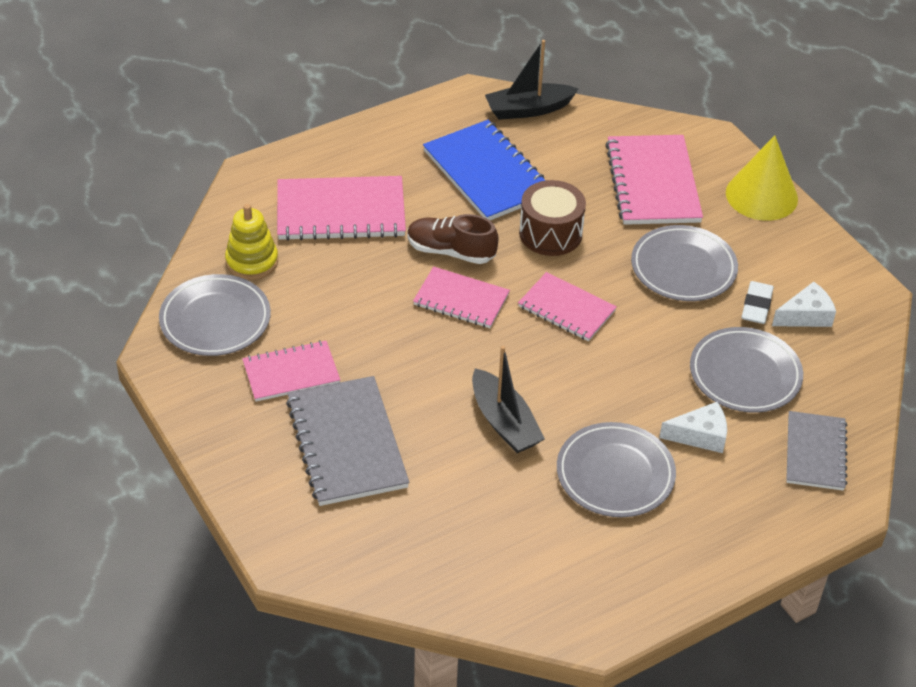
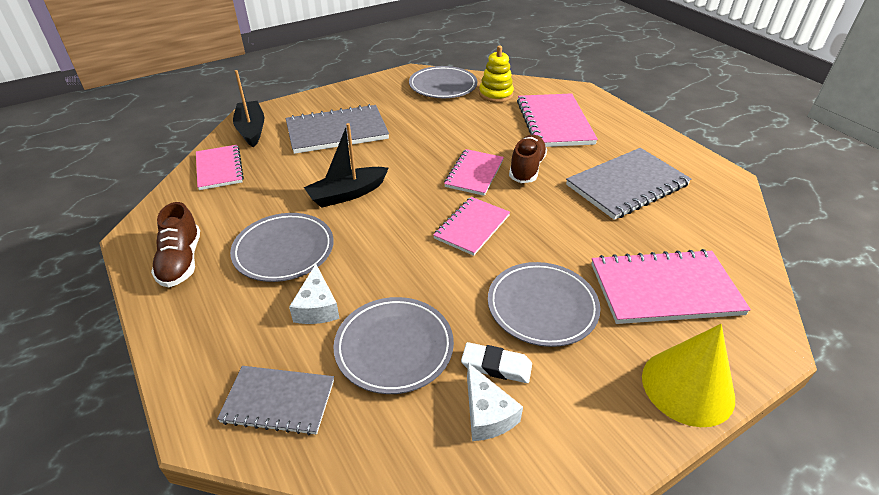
camera: 90 degrees right, 5 degrees down
pink notebook [242,340,340,402] -> pink notebook moved to [196,145,244,190]
blue notebook [423,120,546,220] -> grey notebook [566,148,691,220]
black boat [485,40,578,120] -> black boat moved to [233,70,265,147]
brown drum [519,180,586,256] -> none
none -> brown shoe [151,202,200,287]

